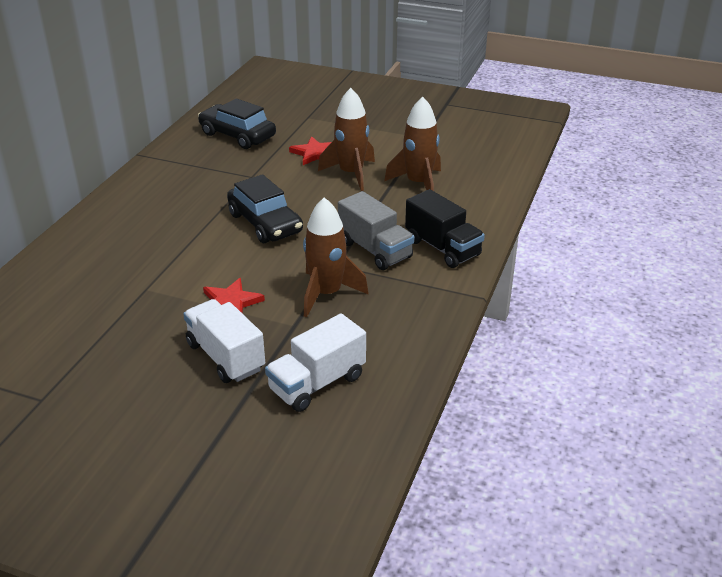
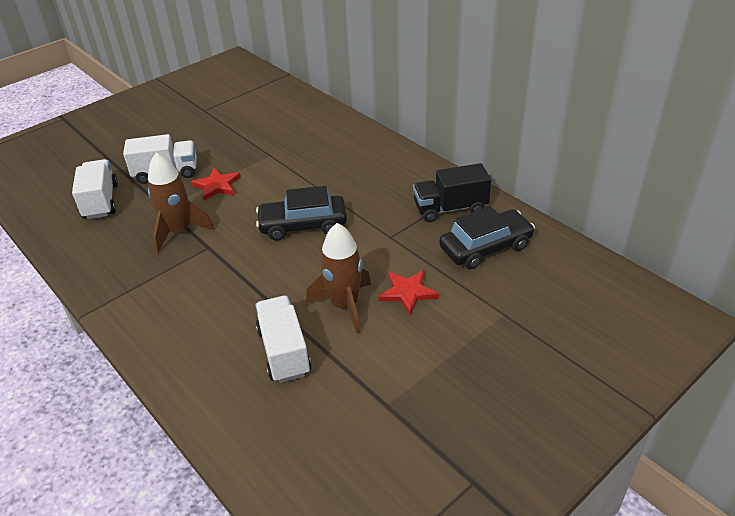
camera: 120 degrees right, 5 degrees up
grey truck [338,191,414,270] -> none
brown rocket [384,97,441,191] -> white truck [255,296,312,383]
black truck [405,189,485,268] -> black truck moved to [413,163,491,222]

